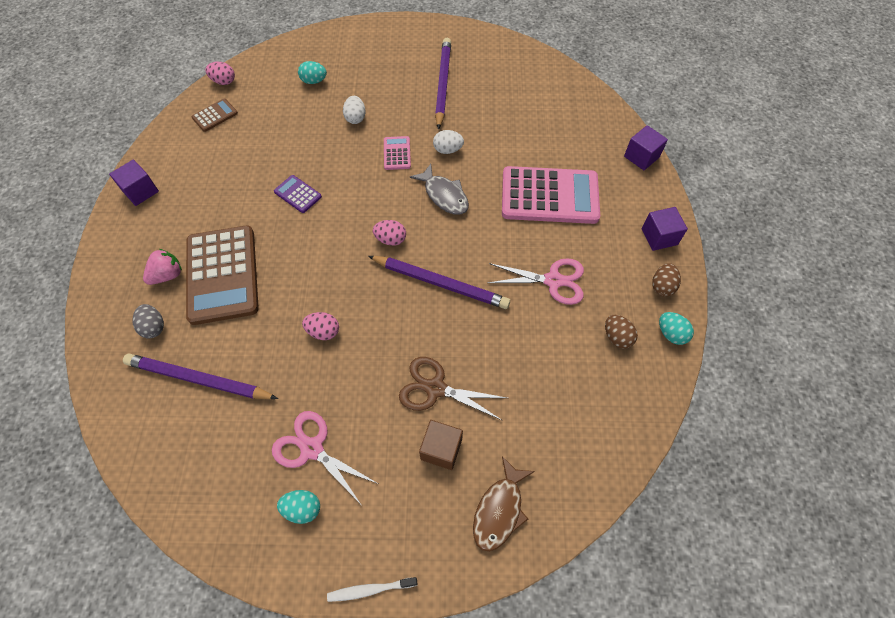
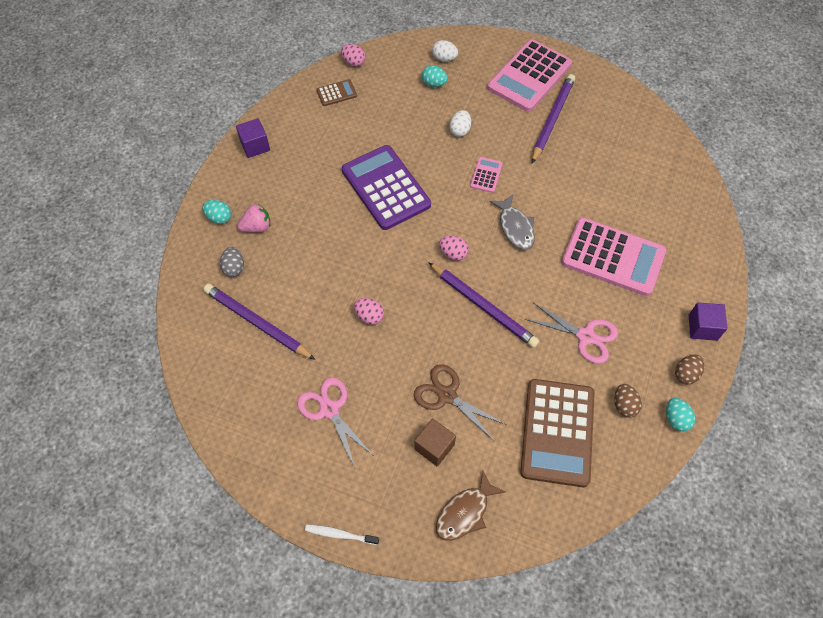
camera: 20 degrees right, 0 degrees up
brown calculator [186,226,259,325] -> brown calculator moved to [520,379,594,487]
purple calculator [274,175,322,213] -> purple calculator [342,145,431,230], size x2.25
turquoise egg [277,490,320,524] -> turquoise egg moved to [202,200,231,224]
white egg [433,130,464,154] -> white egg moved to [432,40,458,61]
purple cube [624,125,668,170] -> none
none -> pink calculator [487,39,572,112]

